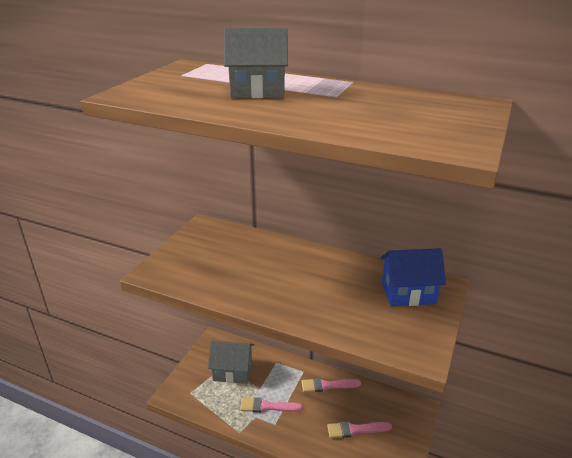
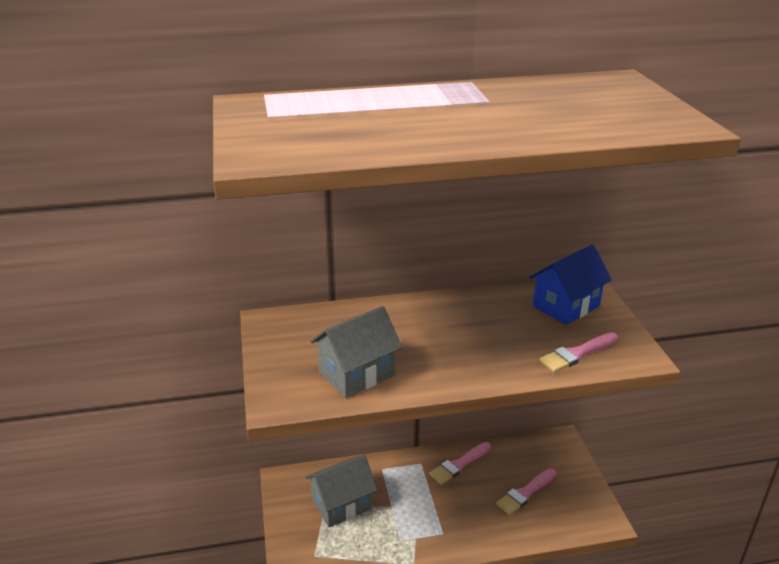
camera: 35 degrees left, 0 degrees up
grey house [224,28,288,98] -> grey house moved to [310,306,402,398]
pink brush [240,397,303,413] -> pink brush moved to [539,332,618,373]

